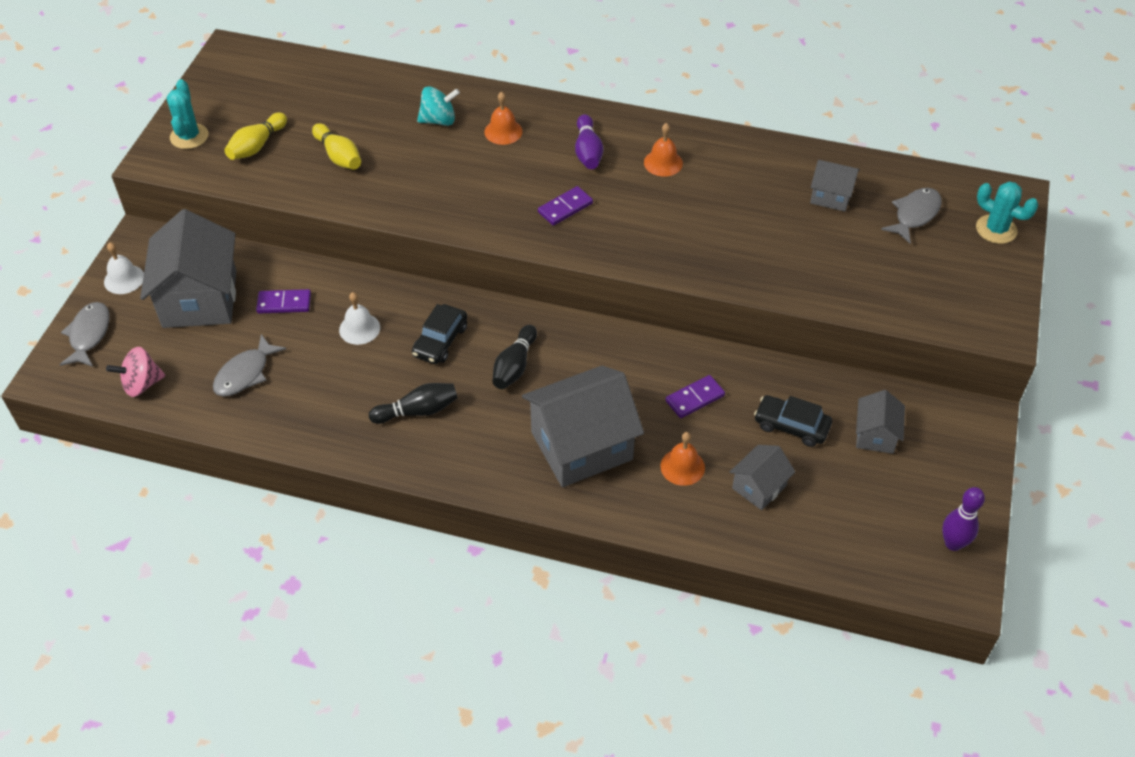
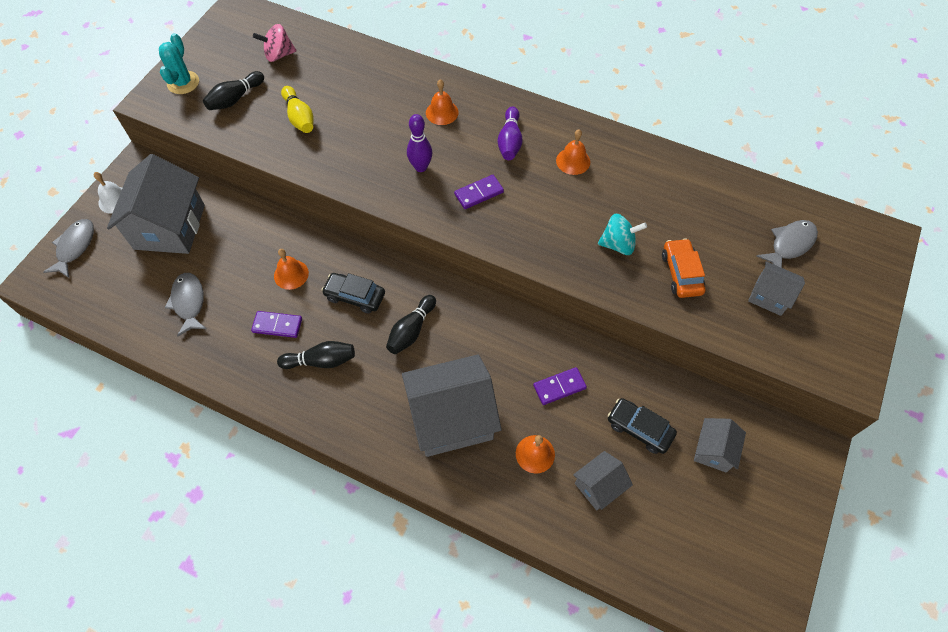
camera: 10 degrees right, 10 degrees up
pink spinning top [106,347,166,397] -> pink spinning top moved to [253,24,296,62]
grey fish [213,334,286,397] -> grey fish turned 120 degrees clockwise [165,273,206,336]
yellow bowling pin [224,112,287,160] -> black bowling pin [203,71,264,110]
purple domino [256,289,311,314] -> purple domino moved to [251,311,302,338]
white bell [339,292,380,345] -> orange bell [274,249,309,290]
black car [412,304,467,364] -> black car turned 75 degrees clockwise [322,273,385,314]
turquoise spinning top [417,86,460,126] -> turquoise spinning top moved to [598,214,647,255]
grey house [810,160,860,212] -> grey house moved to [748,261,805,316]
purple bowling pin [942,487,985,551] -> purple bowling pin moved to [407,114,432,172]
turquoise cactus [976,181,1038,244] -> none
none -> orange car [662,238,705,298]

